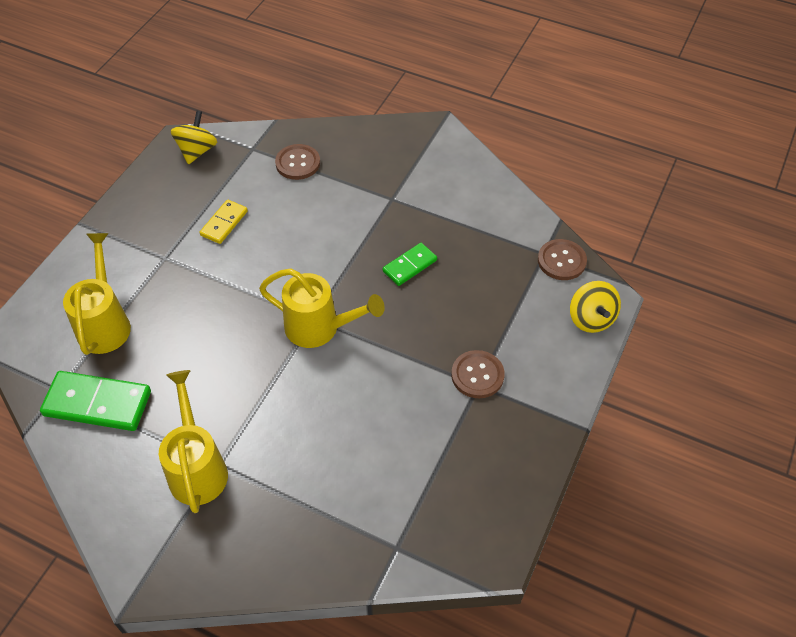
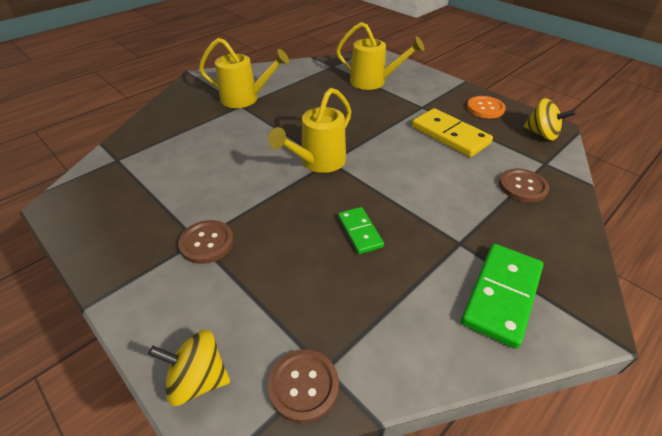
camera: 110 degrees right, 10 degrees down
green domino [40,371,151,431] -> green domino moved to [461,244,543,349]
yellow domino [200,200,248,244] -> yellow domino [412,108,493,157], size x1.71
none -> orange button [467,96,506,118]

